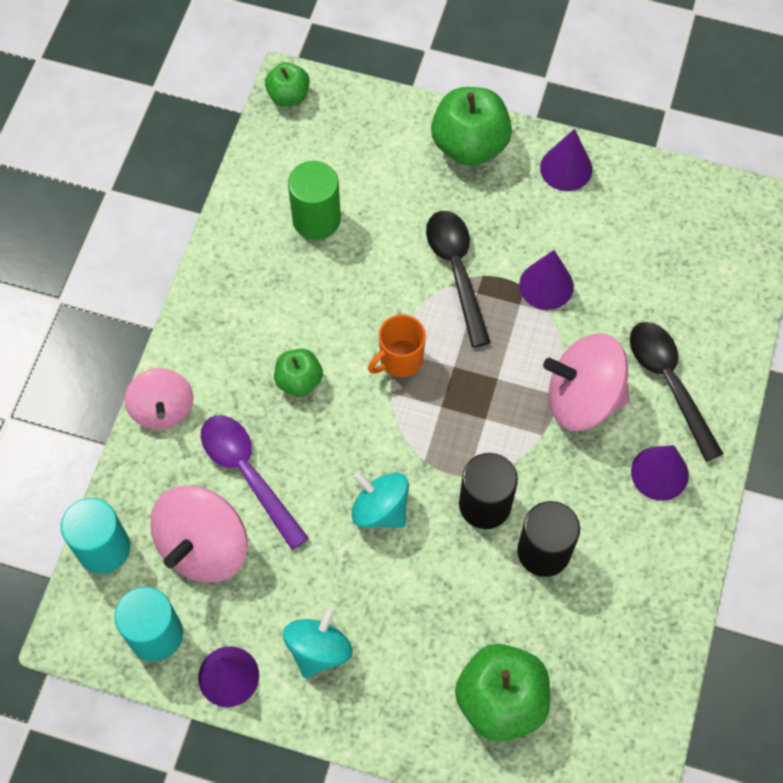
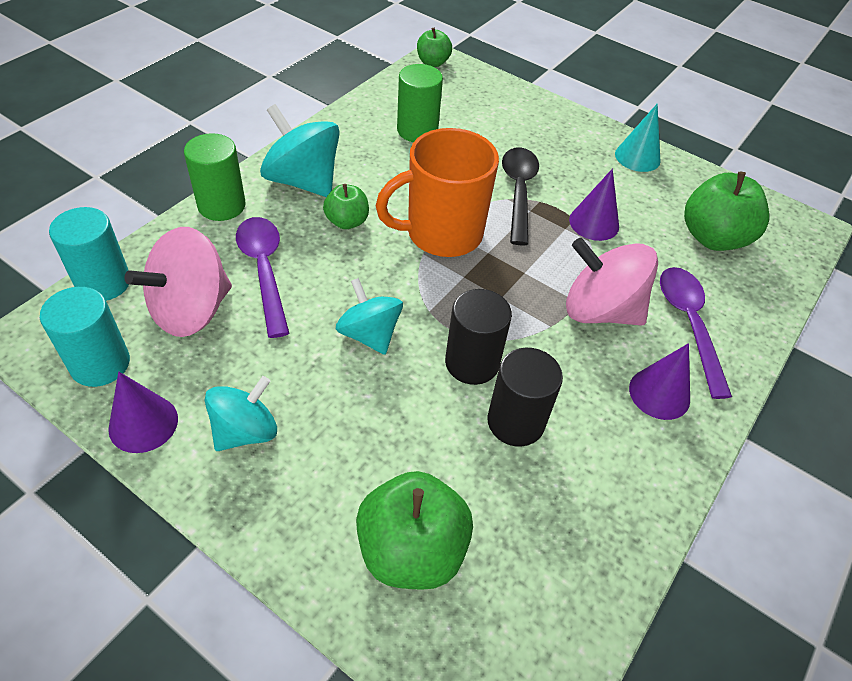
camera: 15 degrees right, 15 degrees down
pink spinning top [124,368,194,429] -> green cylinder [184,133,246,221]
orange mug [368,314,426,377] -> orange mug [376,128,499,257], size x1.89
green apple [431,87,512,166] -> green apple moved to [684,172,769,251]
purple cone [540,129,592,191] -> turquoise cone [615,104,661,172]
black spoon [630,322,723,462] -> purple spoon [660,267,732,399]
none -> turquoise spinning top [260,104,340,197]

